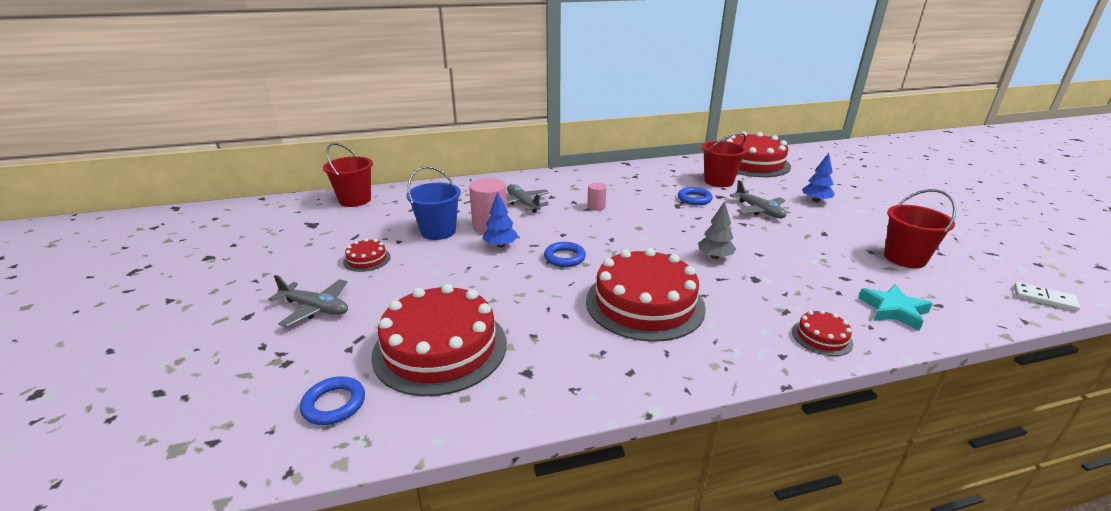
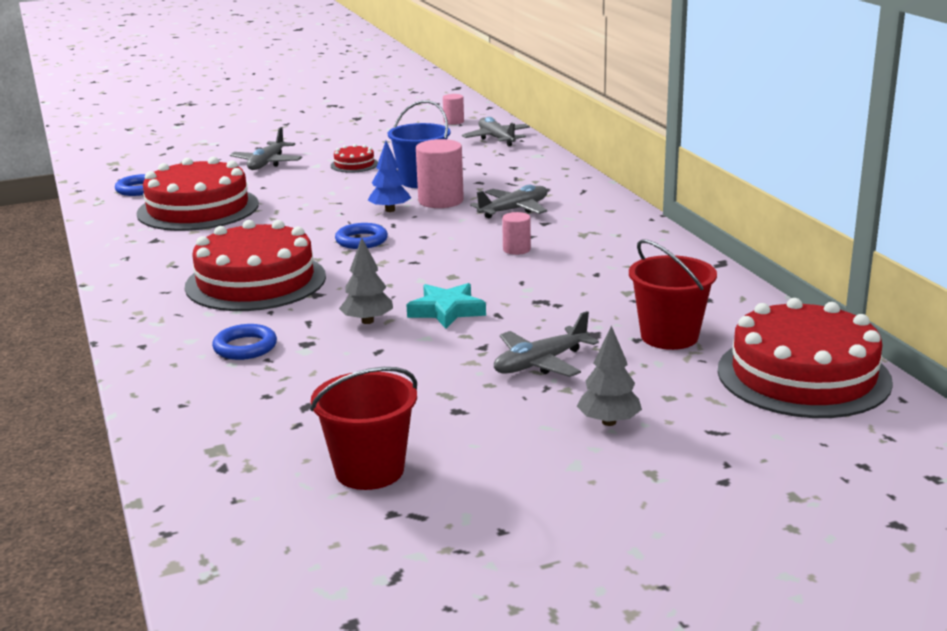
camera: 85 degrees right, 5 degrees down
red bucket [323,143,373,207] -> grey plane [462,117,530,146]
blue ring [678,187,713,205] -> blue ring moved to [212,324,277,360]
red cake [792,310,853,356] -> none
blue tree [802,153,835,203] -> grey tree [577,326,642,426]
turquoise star [858,284,933,331] -> turquoise star moved to [406,283,486,329]
white domino [1014,282,1080,311] -> none
none -> pink cylinder [443,94,464,125]

